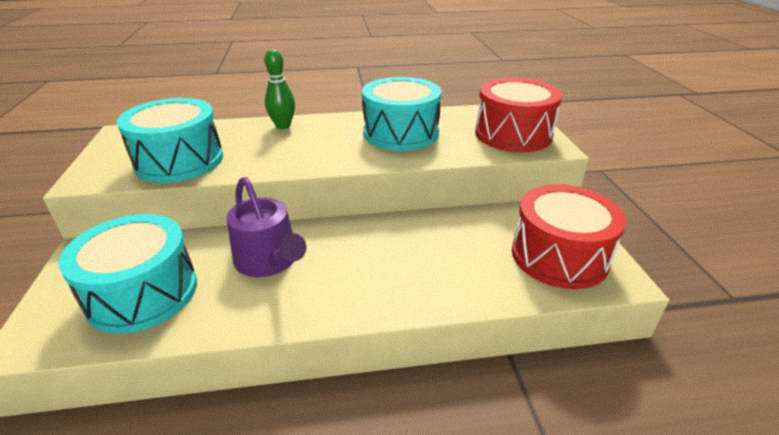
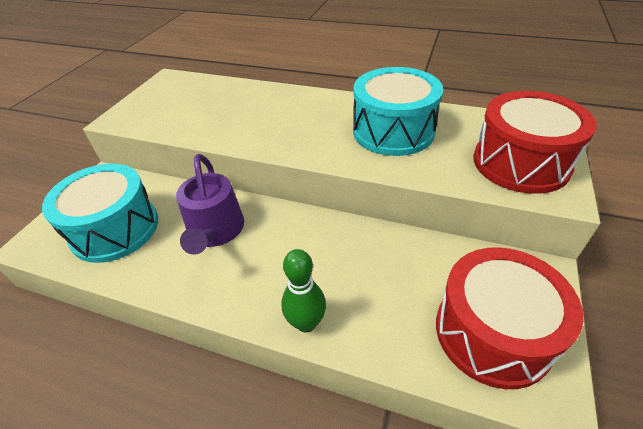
camera: 30 degrees right, 10 degrees up
turquoise drum [117,98,223,183] -> none
green bowling pin [264,49,295,129] -> green bowling pin moved to [281,249,326,333]

